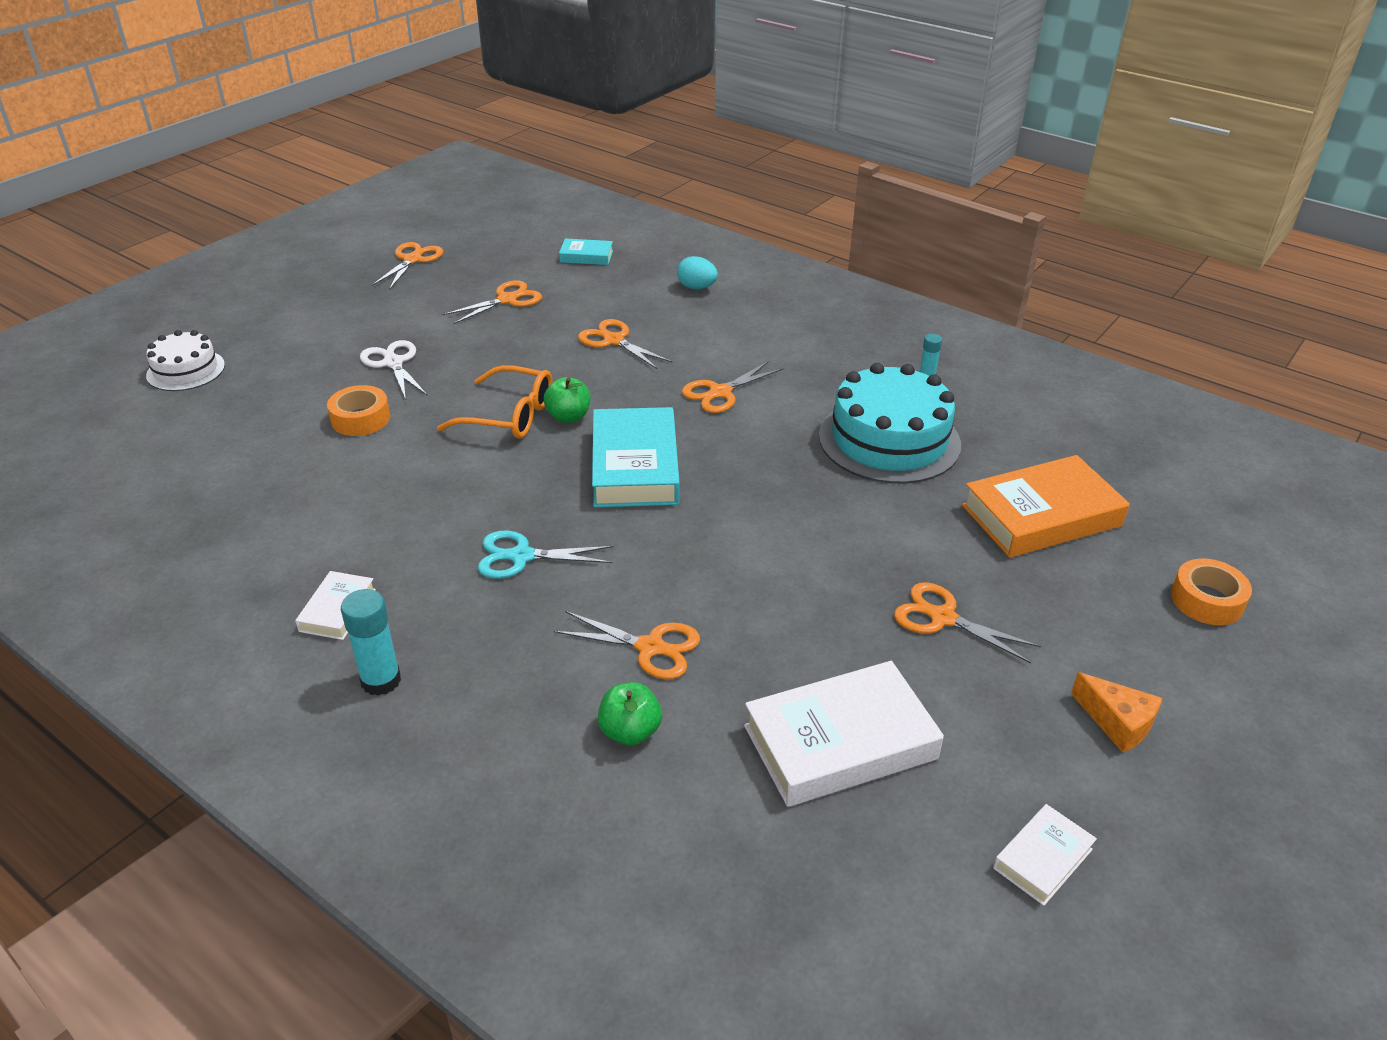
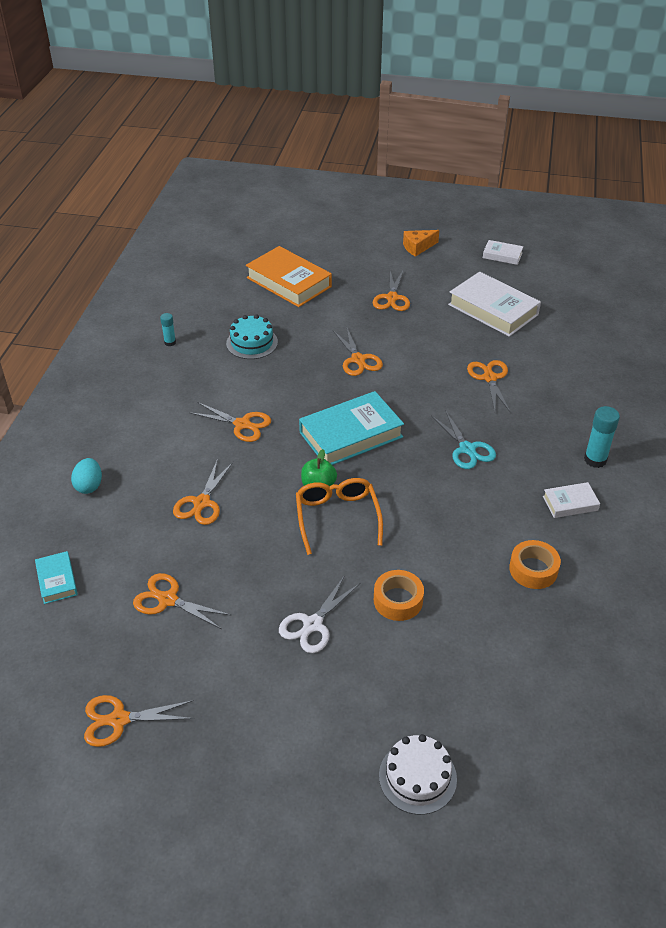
camera: 115 degrees left, 5 degrees up
green apple [598,682,662,745] -> none
turquoise cake [819,363,961,484] -> turquoise cake [226,314,278,359], size x0.57
orange cheese [1071,672,1162,753] -> orange cheese turned 135 degrees counterclockwise [403,230,439,257]
orange tape [1171,559,1252,625] -> orange tape moved to [509,540,561,589]
none -> orange scissors [333,328,383,376]

